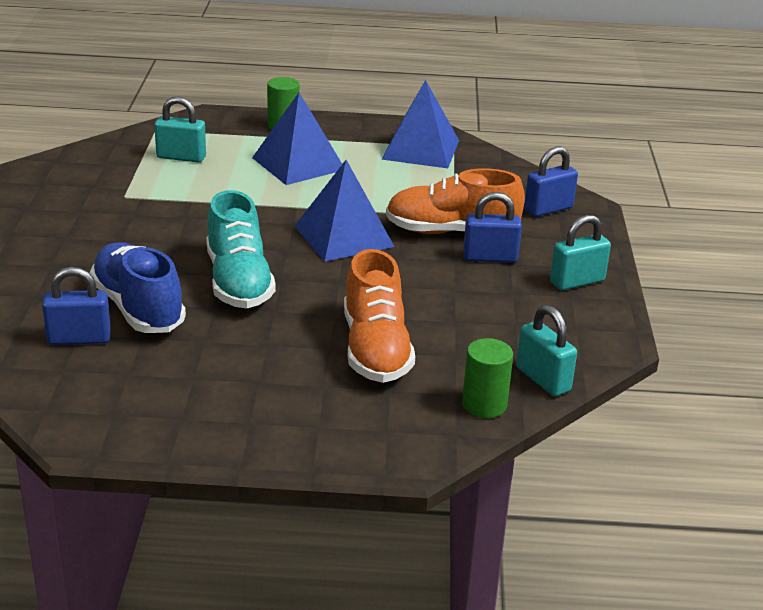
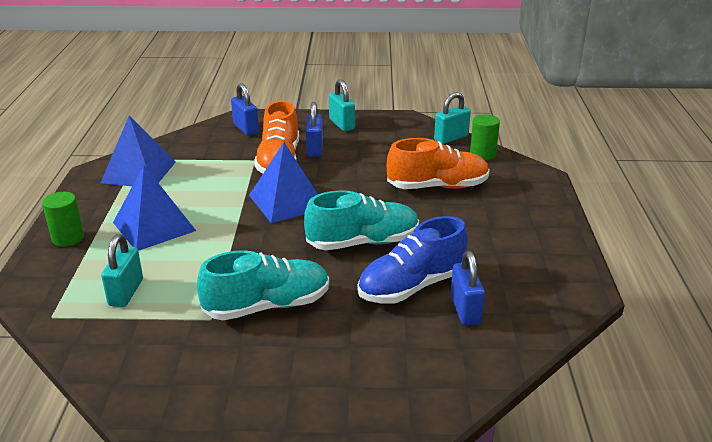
camera: 90 degrees left, 0 degrees up
none -> turquoise shoe [197,250,329,320]

